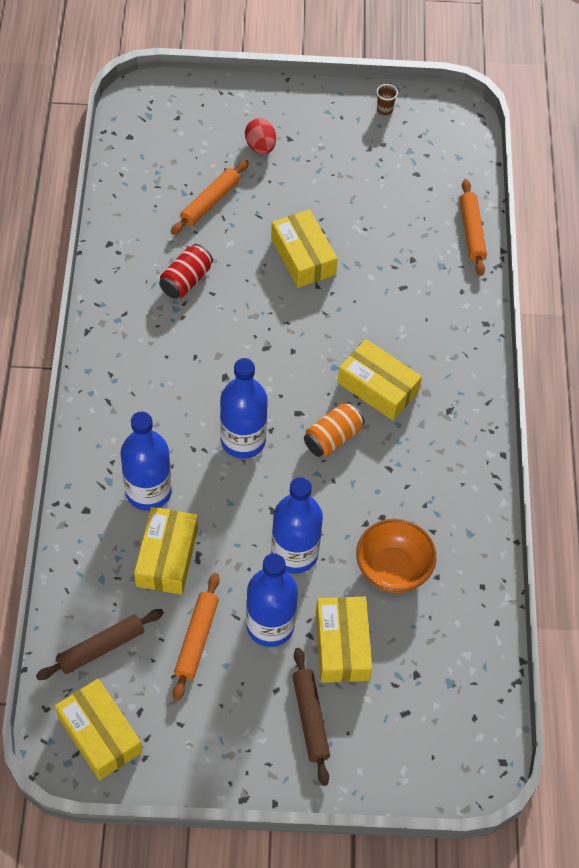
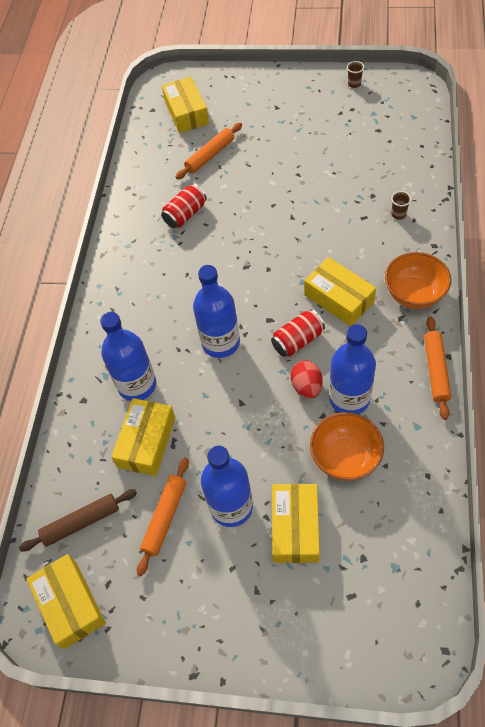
camera: 15 degrees right, 0 degrees up
red egg [245,118,276,154] -> red egg moved to [291,360,323,399]
yellow box [271,209,337,288] -> yellow box moved to [162,76,209,133]
blue bottle [271,477,323,574] -> blue bottle moved to [329,324,376,414]
brown rolling pin [292,648,330,786] -> none
orange can [304,402,365,457] -> red can [271,310,325,357]
orange rolling pin [460,179,487,276] -> orange rolling pin moved to [424,316,451,420]
none -> orange bowl [385,252,451,309]
none -> brown cup [391,191,411,220]

